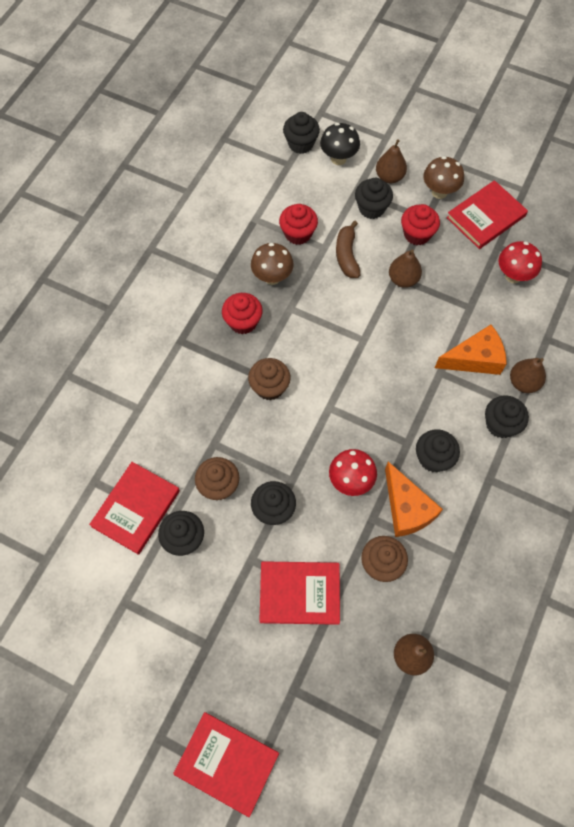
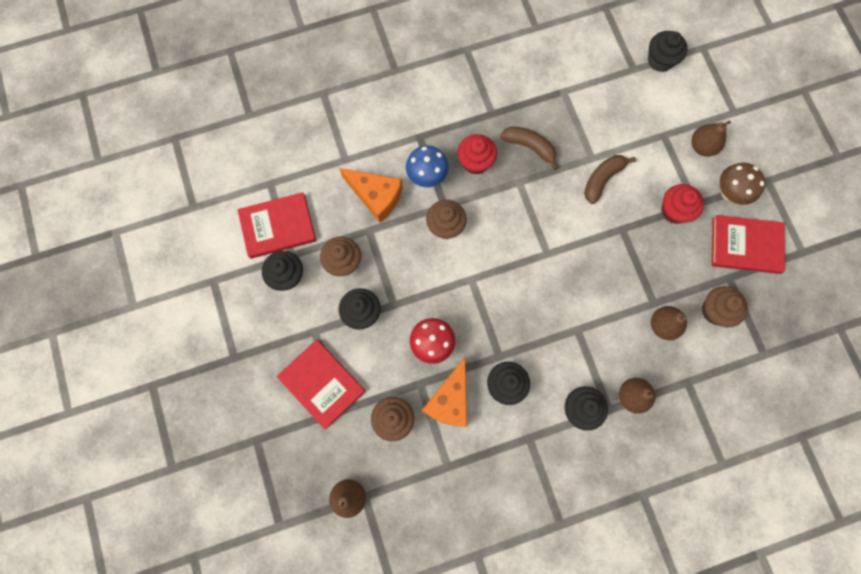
camera: 45 degrees right, 10 degrees up
red book [173,712,279,817] -> none
brown mushroom [251,243,294,285] -> brown banana [500,126,558,170]
red cupcake [279,204,318,245] -> none
black mushroom [320,123,360,165] -> none
black cupcake [355,178,393,219] -> none
brown pear [389,249,422,288] -> brown pear moved to [651,306,687,340]
orange cheese [435,325,507,375] -> orange cheese moved to [339,168,403,223]
red mushroom [499,241,542,283] -> brown cupcake [702,286,748,327]
none -> blue mushroom [406,145,449,187]

